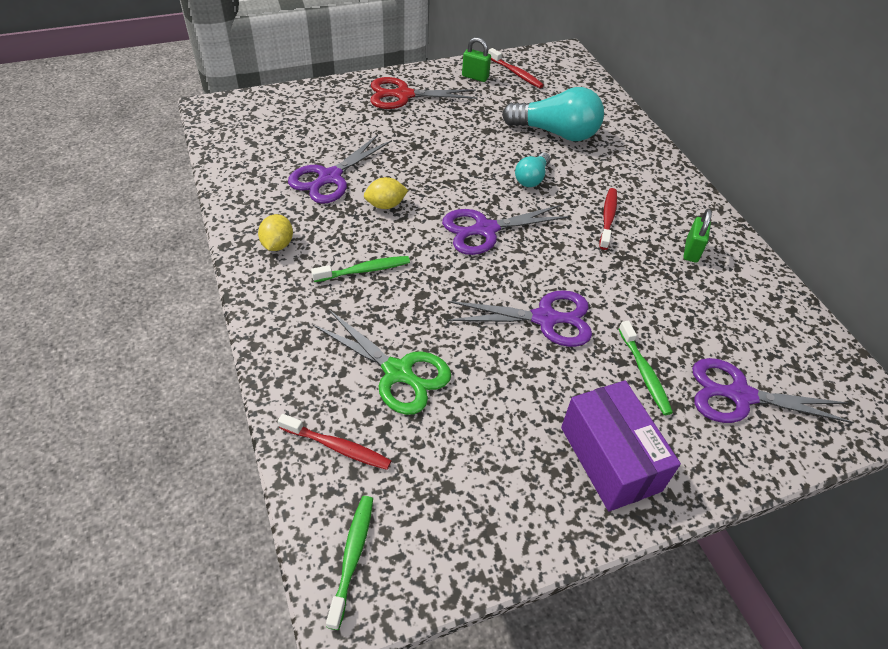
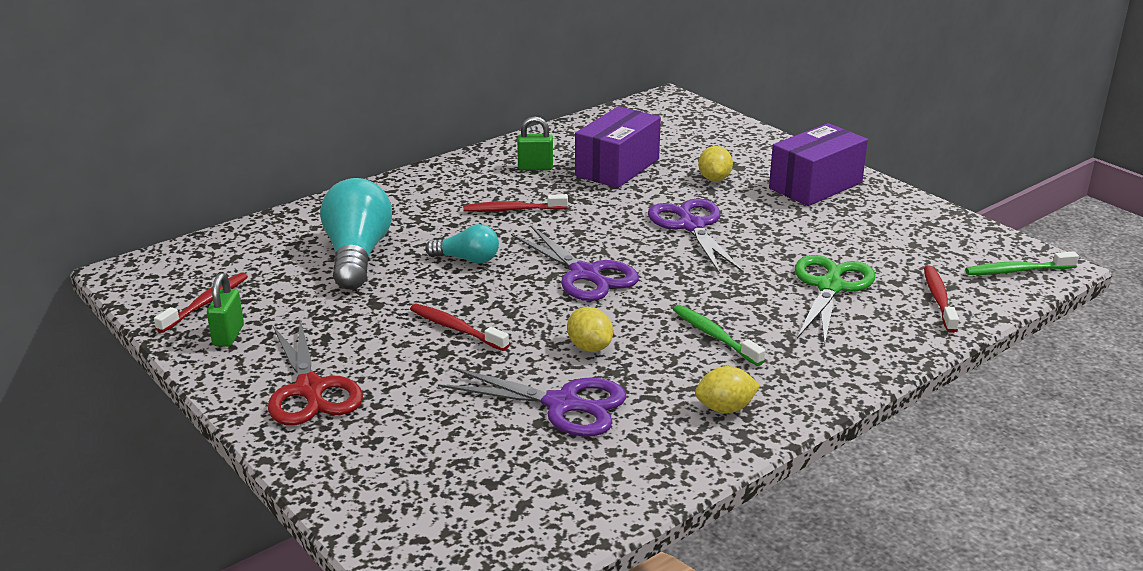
camera: 105 degrees left, 20 degrees down
green toothbrush [619,321,673,415] -> yellow lemon [698,146,733,181]
purple scissors [692,358,854,423] -> none
none -> red toothbrush [410,304,509,351]
none -> purple box [575,106,661,188]

